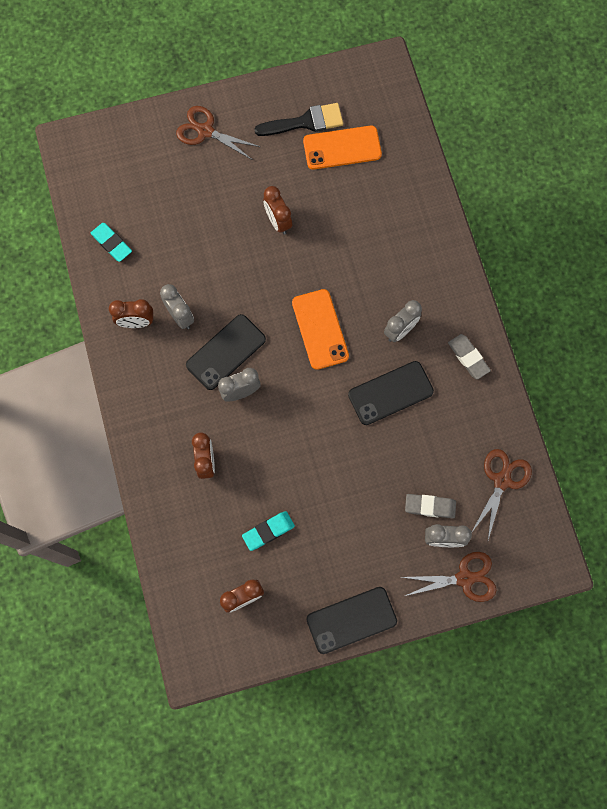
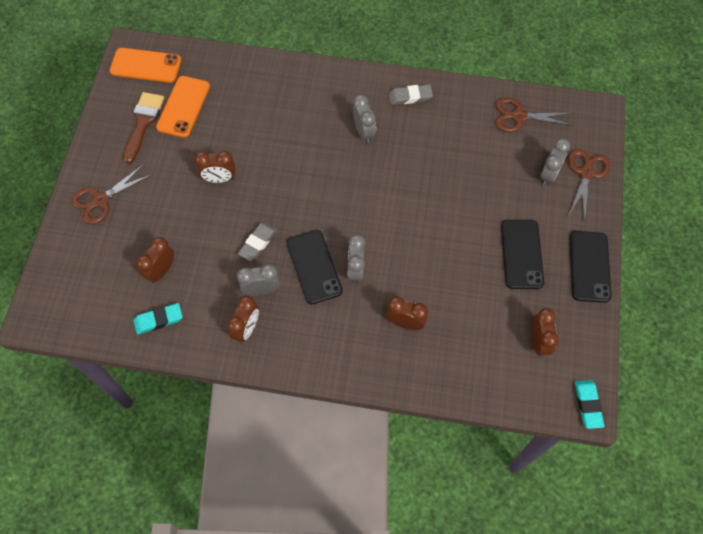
camera: 65 degrees left, 10 degrees down
turquoise eraser [242,511,295,551] -> turquoise eraser moved to [575,380,604,429]
black brush [255,103,343,136] -> brown brush [123,92,164,164]
orange phone [292,289,349,370] -> orange phone moved to [110,48,181,83]
black phone [348,361,434,425] -> black phone moved to [501,220,544,289]
grey eraser [405,494,456,518] -> grey eraser moved to [238,222,277,261]
brown scissors [472,449,532,540] -> brown scissors turned 45 degrees counterclockwise [496,98,574,132]
none -> brown clock [137,237,174,283]

